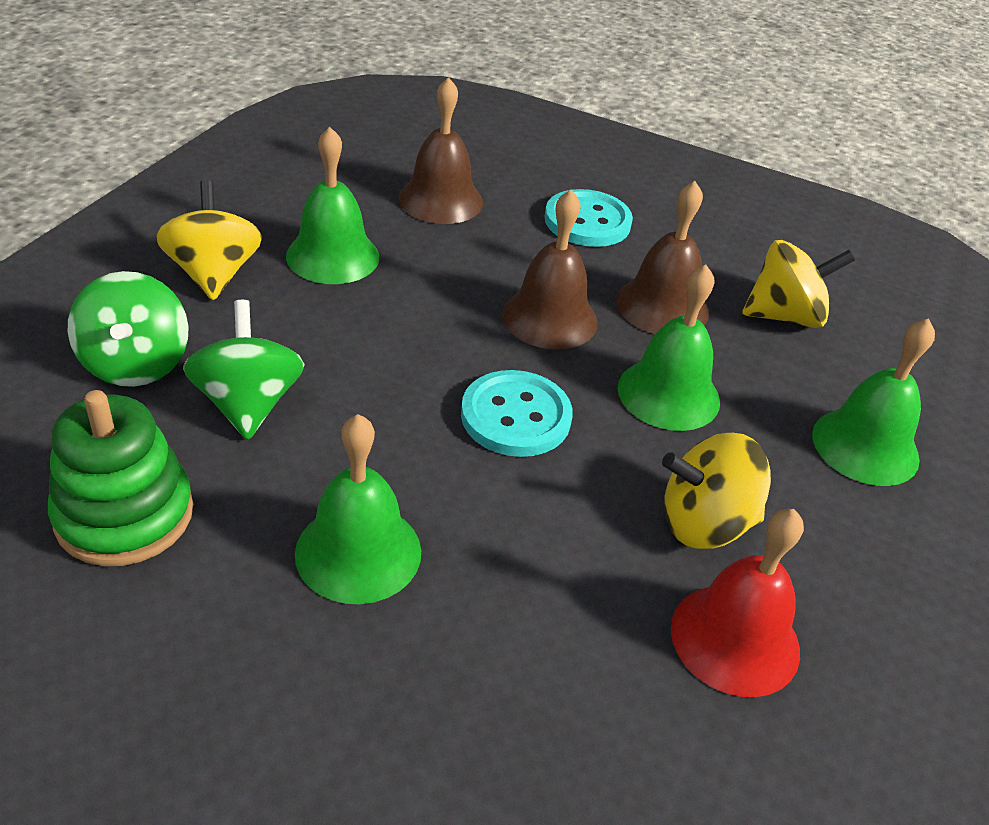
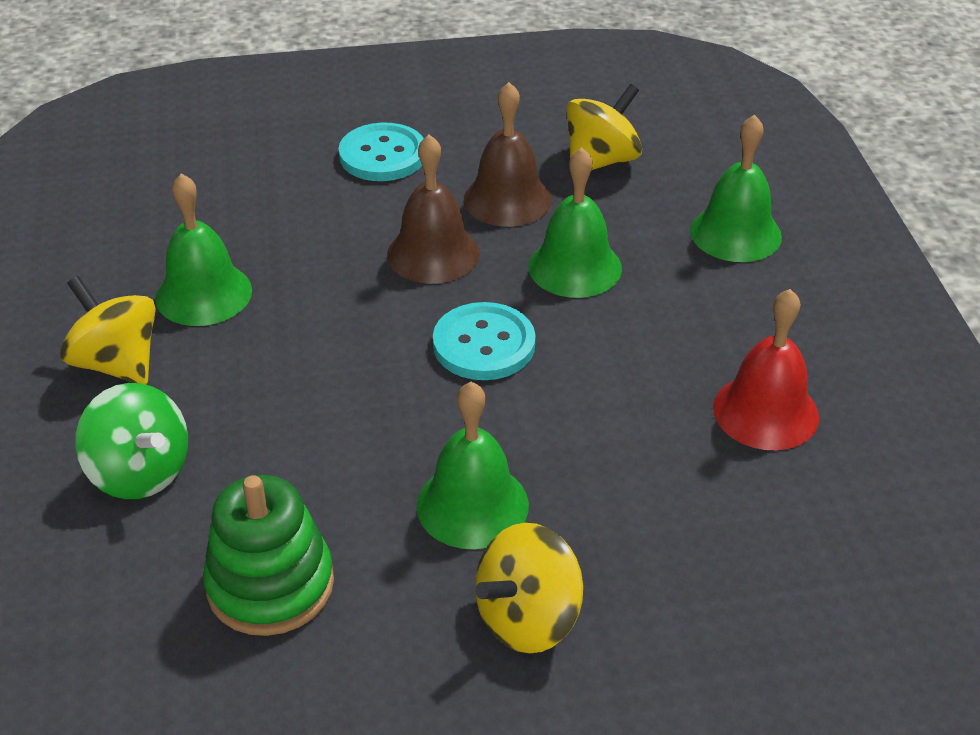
camera: 30 degrees left, 0 degrees up
green spinning top [183,300,305,440] -> none
brown bell [398,77,483,224] -> none
yellow spinning top [662,433,771,549] -> yellow spinning top moved to [475,523,583,653]

